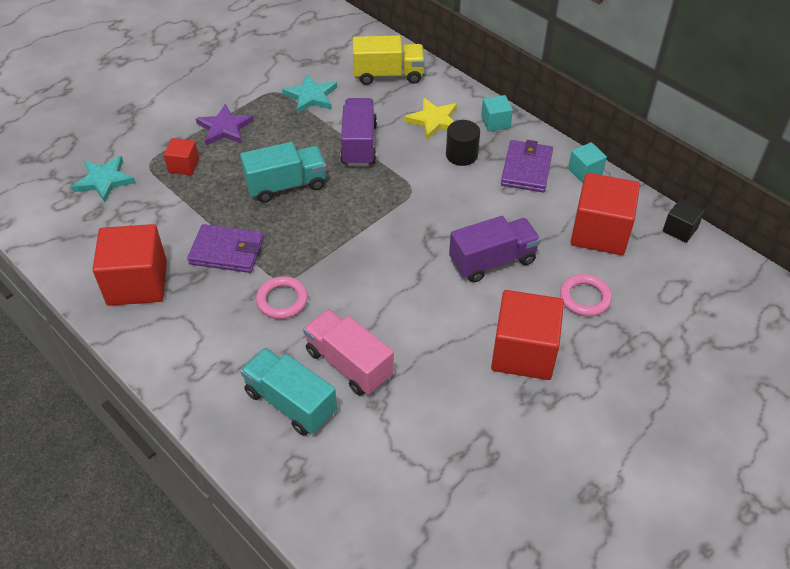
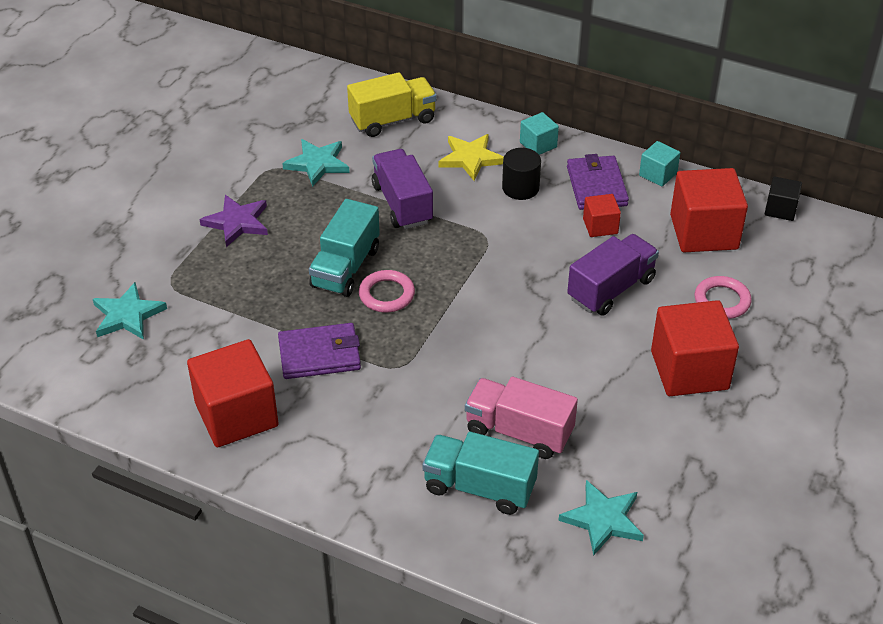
camera: 20 degrees left, 5 degrees down
red cube [164,138,199,175] -> red cube moved to [583,194,621,237]
turquoise truck [240,142,326,203] -> turquoise truck turned 150 degrees clockwise [309,199,380,297]
pink ring [256,276,308,319] -> pink ring moved to [359,270,415,312]
none -> turquoise star [558,480,644,556]

